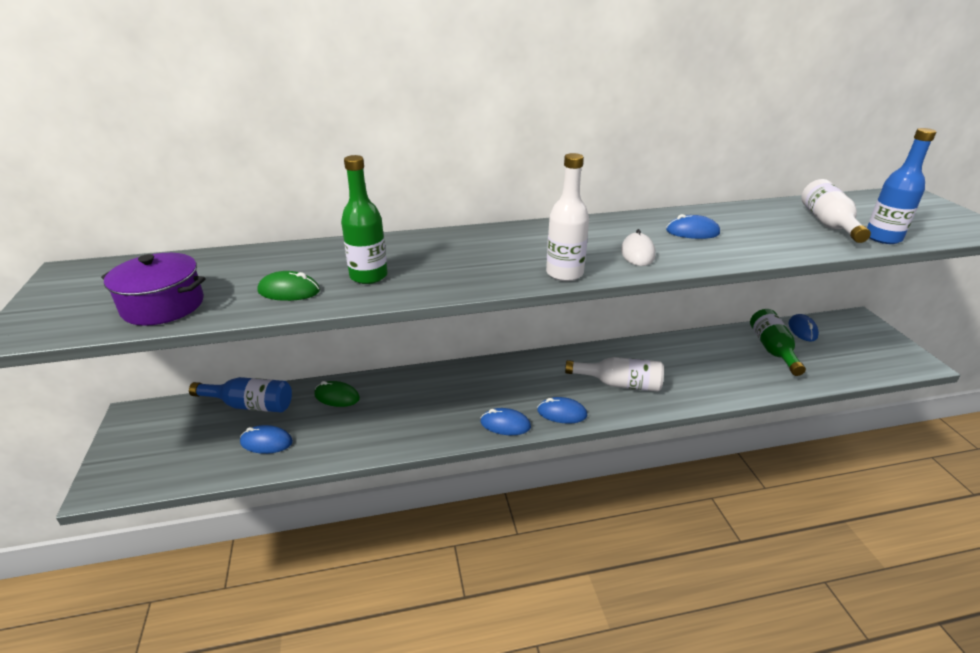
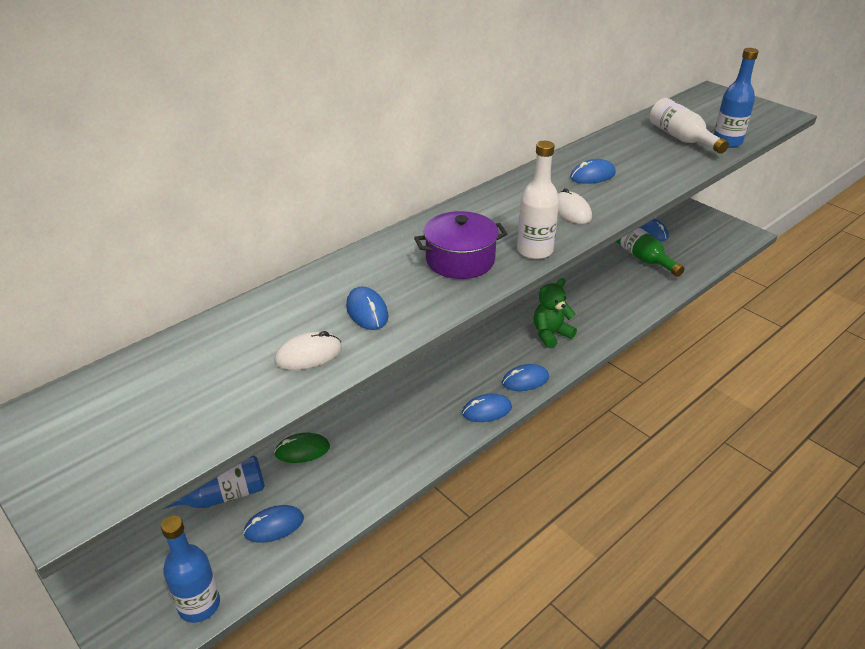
camera: 30 degrees left, 5 degrees up
purple pot [101,253,206,326] -> purple pot moved to [414,211,507,279]
green mouse [257,271,320,301] -> white mouse [274,331,342,370]
green bottle [341,155,388,284] -> blue mouse [346,286,388,330]
white bottle [565,357,664,392] -> green teddy bear [534,278,577,349]
none -> blue bottle [161,516,220,623]

